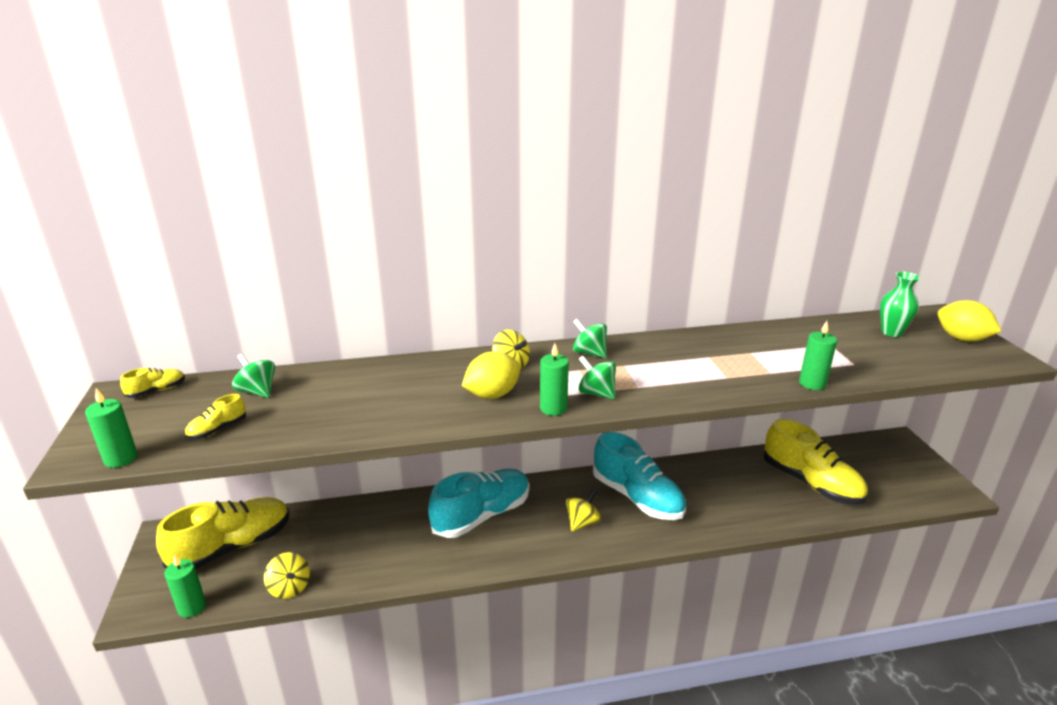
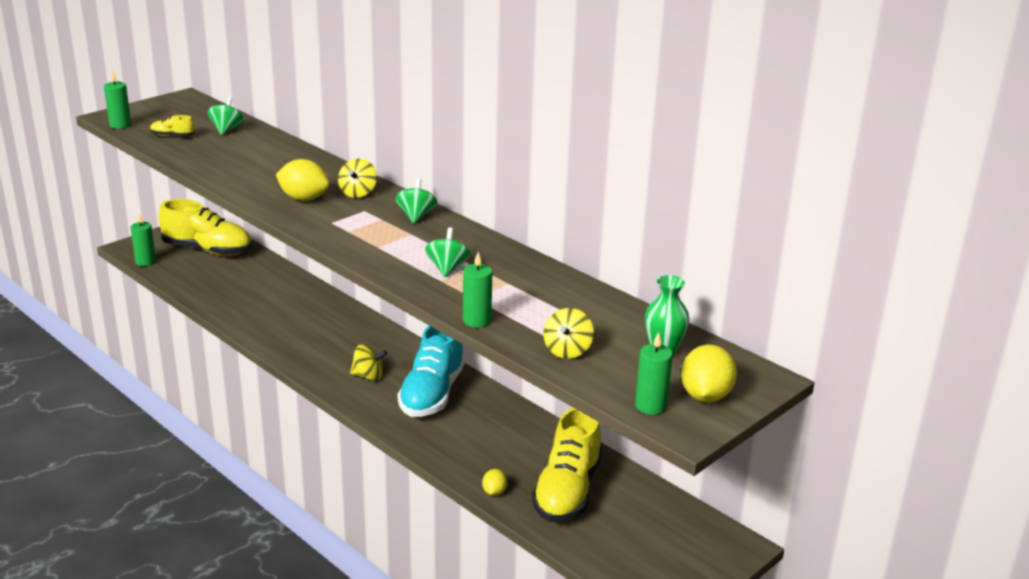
camera: 55 degrees right, 0 degrees up
yellow shoe [120,368,185,398] -> none
yellow spinning top [264,552,310,599] -> yellow spinning top moved to [543,308,594,359]
turquoise shoe [428,468,529,538] -> none
green candle [540,343,569,416] -> green candle moved to [635,332,673,415]
green spinning top [578,356,616,399] -> green spinning top moved to [425,227,470,277]
none -> yellow lemon [482,469,508,496]

